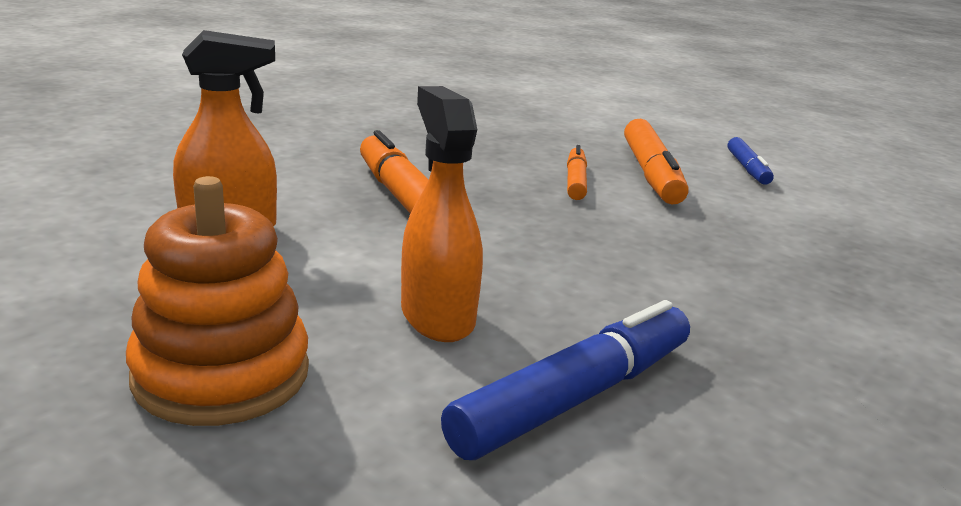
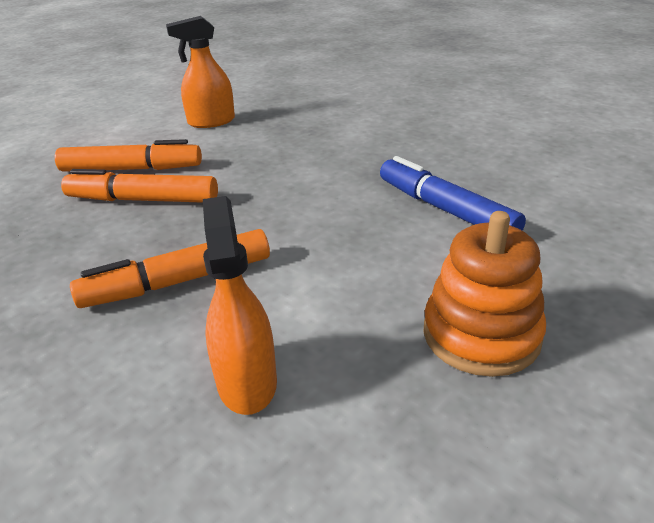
camera: 85 degrees left, 10 degrees up
orange spray bottle [401,86,483,342] -> orange spray bottle moved to [166,16,235,128]
orange marker [567,145,587,200] -> orange marker [61,169,218,203], size x1.71
blue marker [728,137,774,185] -> none

